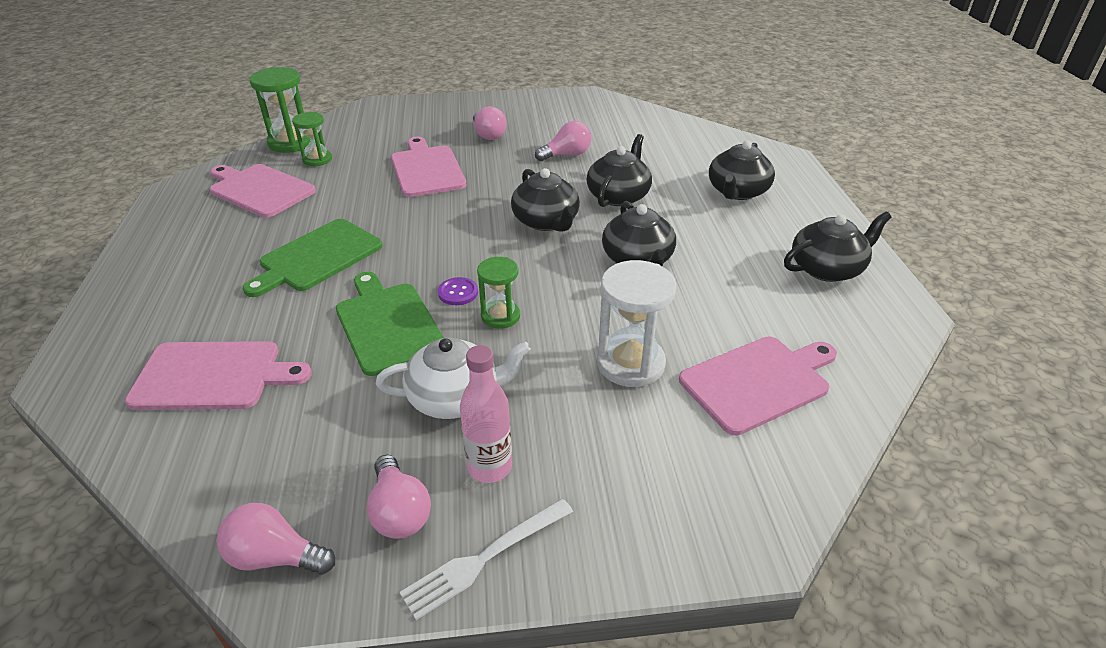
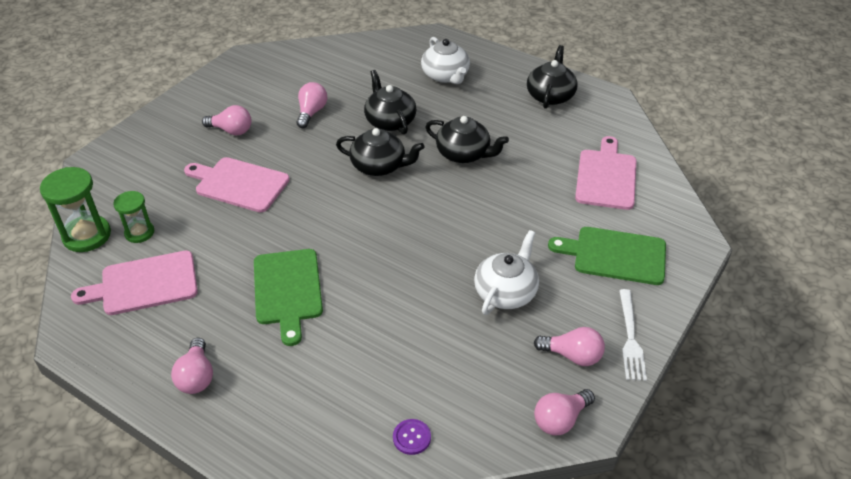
camera: 50 degrees left, 5 degrees up
pink cutting board [125,341,312,410] -> none
green cutting board [336,272,444,376] -> green cutting board moved to [548,227,666,285]
purple button [438,277,478,305] -> purple button moved to [393,419,431,455]
pink bottle [460,345,512,483] -> none
green hourglass [477,257,520,329] -> none
white hourglass [597,260,677,387] -> none
black teapot [709,140,775,200] -> white teapot [421,37,470,84]
none -> pink light bulb [171,338,213,394]

